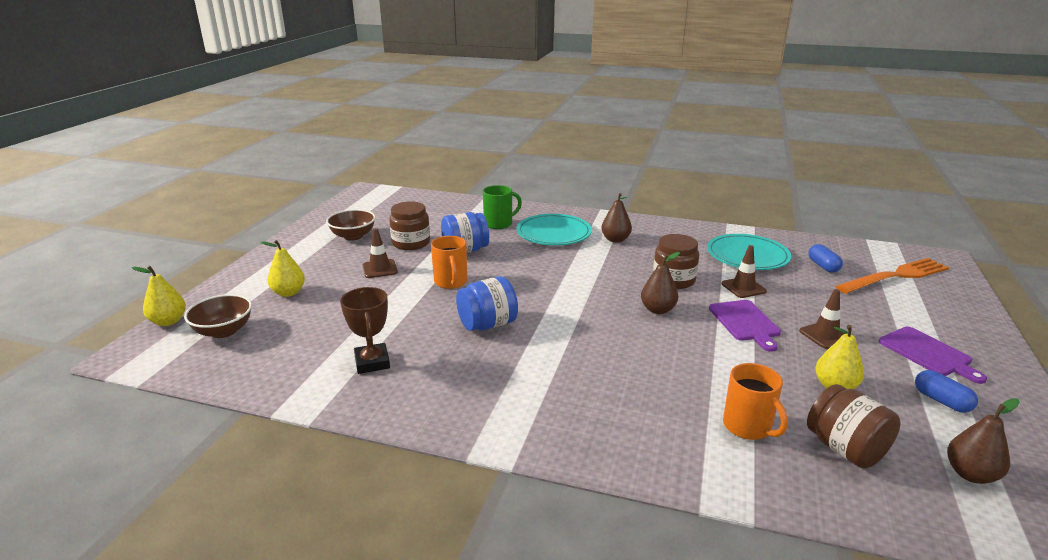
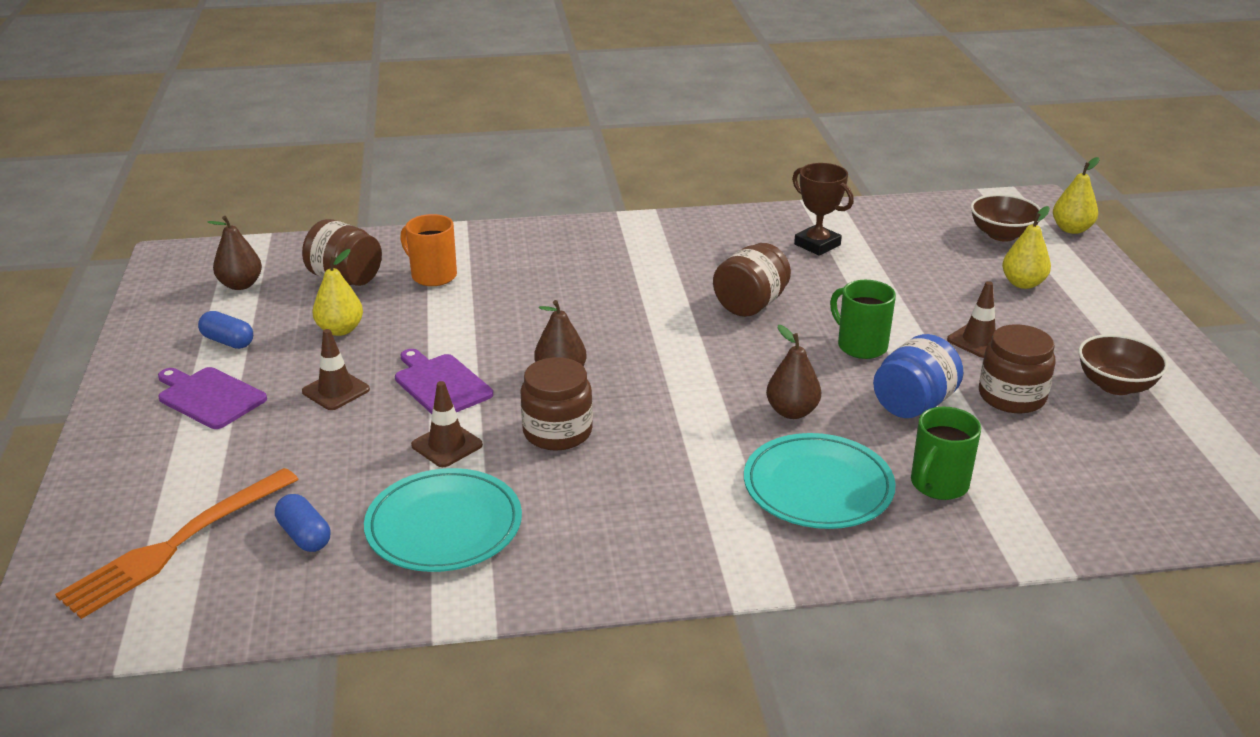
camera: 155 degrees right, 5 degrees up
orange mug [431,236,468,289] -> green mug [830,280,896,359]
blue jar [456,276,518,331] -> brown jar [713,243,791,317]
brown pear [601,193,632,243] -> brown pear moved to [766,325,821,419]

